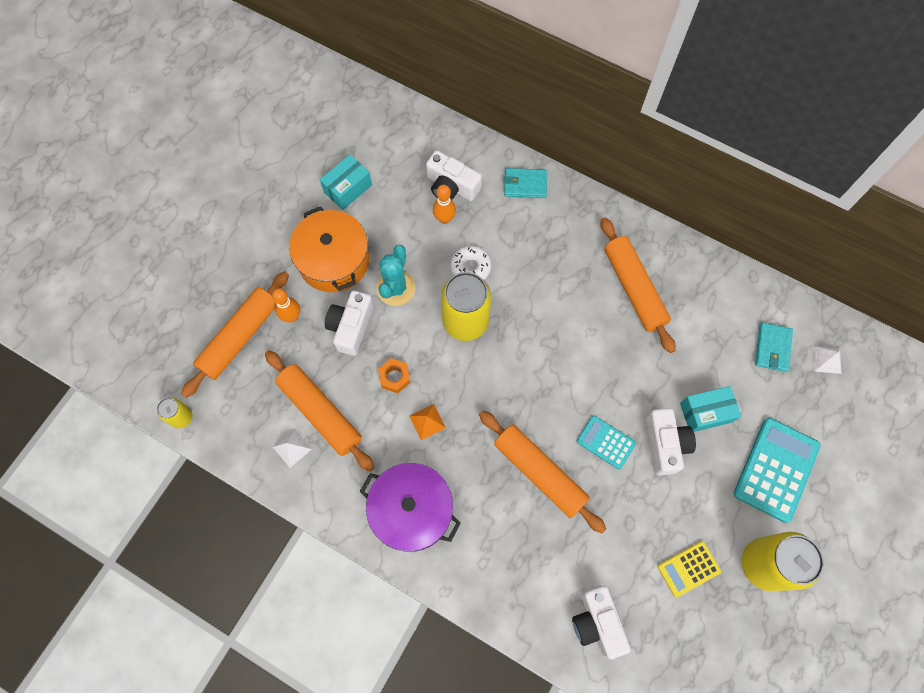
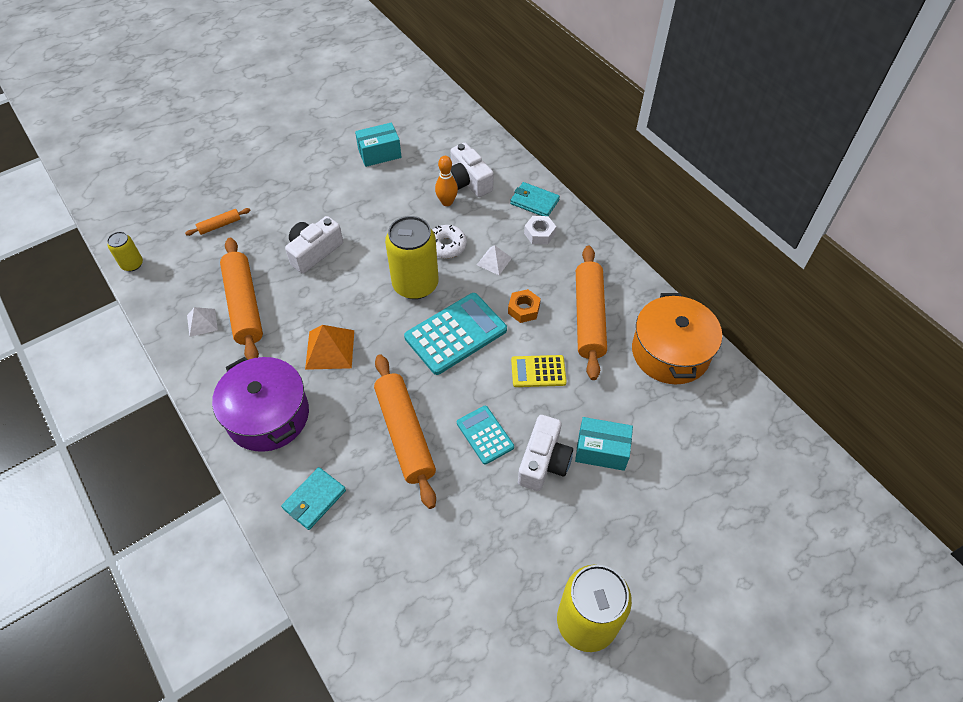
camera: 25 degrees right, 15 degrees down
orange rolling pin [181,271,289,398] -> orange rolling pin [185,208,251,236], size x0.45
orange bowling pin [272,288,300,322] -> none
orange pot [289,206,370,292] -> orange pot moved to [632,293,722,384]
turquoise cactus [376,245,416,306] -> none
orange nut [378,358,411,393] -> orange nut moved to [508,289,541,323]
orange pyramid [409,404,446,440] -> orange pyramid [305,325,354,370], size x1.61
white camera [572,586,631,659] -> none
yellow calculator [658,541,721,597] -> yellow calculator moved to [511,355,567,387]
turquoise calculator [733,418,821,523] -> turquoise calculator moved to [404,293,507,375]
turquoise wallet [755,322,793,372] -> turquoise wallet moved to [281,467,346,530]
white pyramid [813,346,842,374] -> white pyramid moved to [477,245,512,275]
none -> white nut [524,216,556,245]

